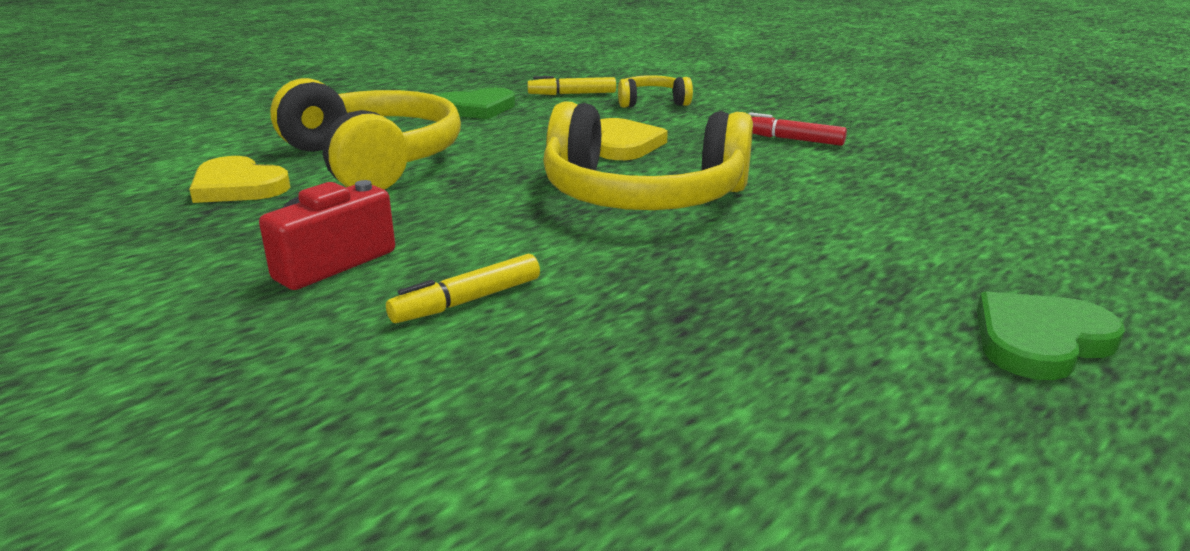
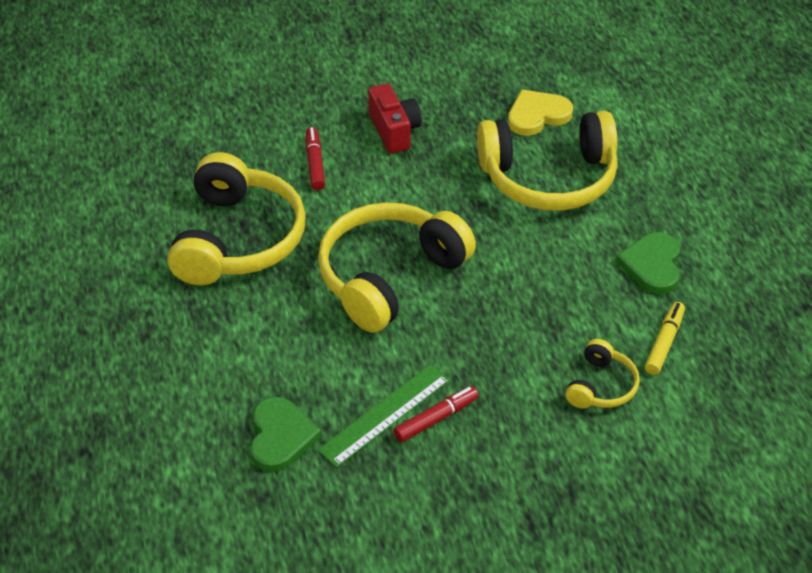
camera: 120 degrees right, 20 degrees up
yellow marker [386,254,540,323] -> red marker [306,127,325,190]
yellow heart [600,118,668,160] -> none
green heart [977,291,1125,380] -> green heart moved to [250,397,322,472]
none -> yellow headphones [168,152,306,285]
none -> green ruler [318,364,450,467]

